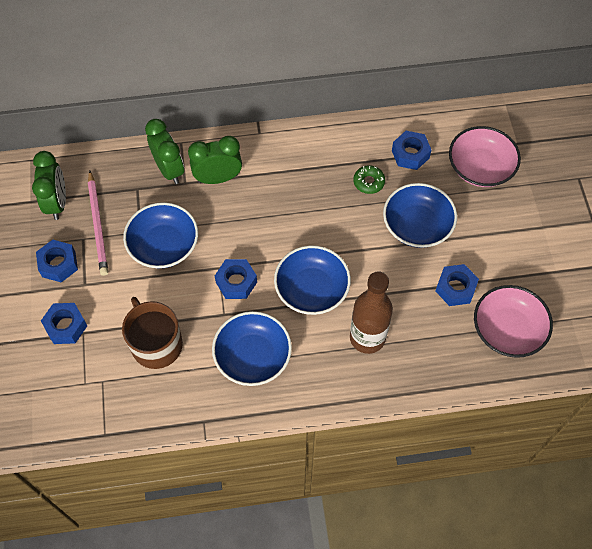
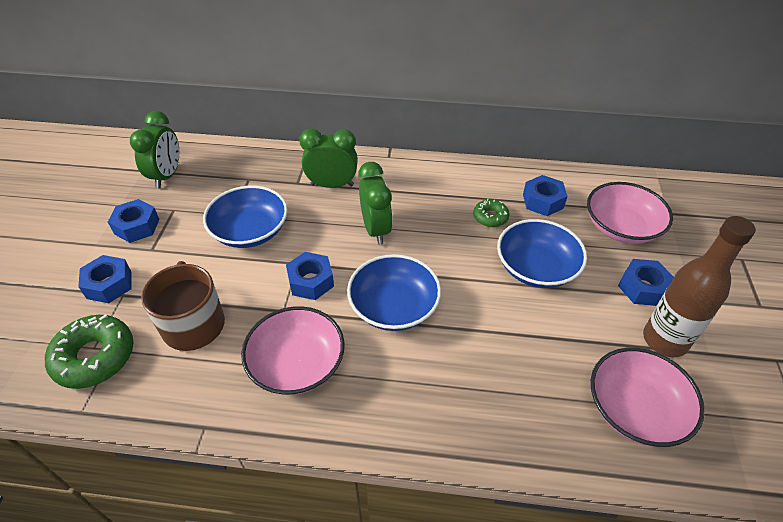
camera: 15 degrees right, 15 degrees down
pink pencil [88,171,108,276] -> none
green clock [145,119,184,184] -> green clock moved to [358,162,393,245]
blue bowl [212,311,292,386] -> pink bowl [241,306,345,395]
brown bottle [350,271,393,354] -> brown bottle moved to [643,216,756,357]
blue nut [435,264,479,306] -> blue nut moved to [618,259,674,306]
none -> green donut [45,314,133,389]

